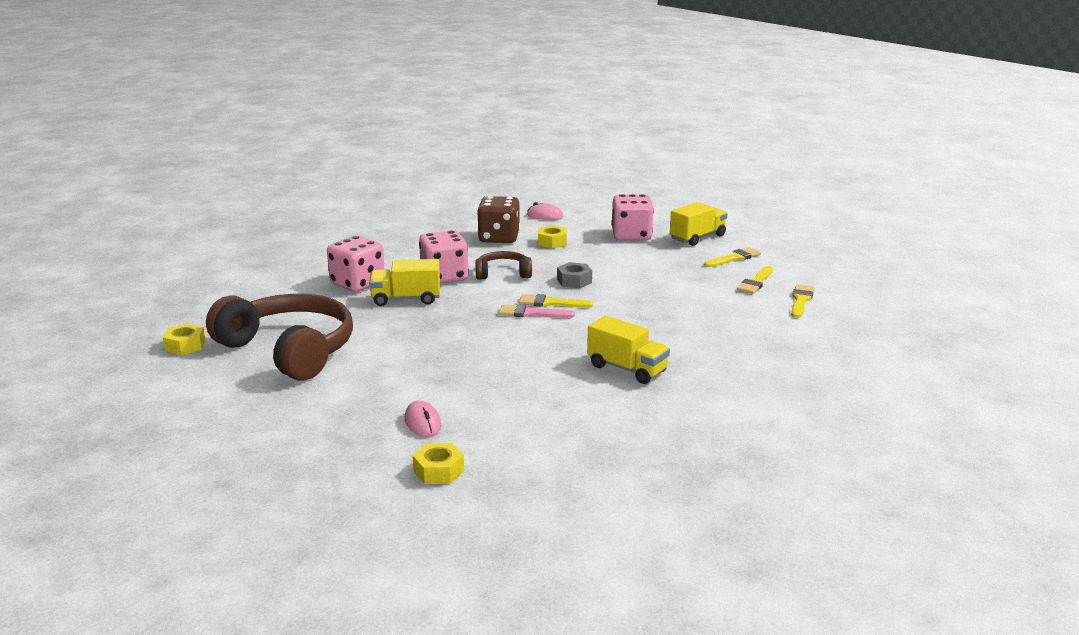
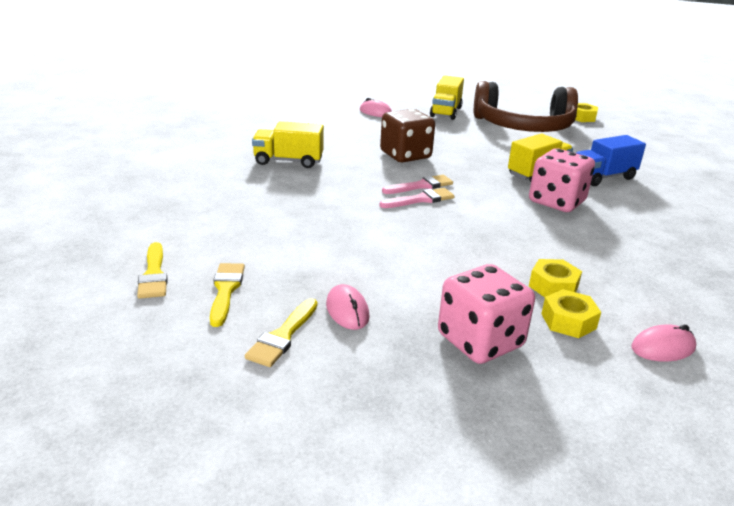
camera: 145 degrees right, 5 degrees up
pink dice [327,236,385,292] -> blue truck [577,135,646,186]
yellow nut [412,443,464,484] -> yellow nut moved to [541,289,601,338]
brown headphones [475,251,532,280] -> none
brown dice [477,196,520,243] -> brown dice moved to [380,109,435,162]
yellow brush [519,294,593,308] -> pink brush [380,188,455,208]
grey nut [557,262,592,288] -> none
yellow truck [670,202,727,246] -> yellow truck moved to [430,75,464,120]
none -> pink mouse [326,284,370,330]

